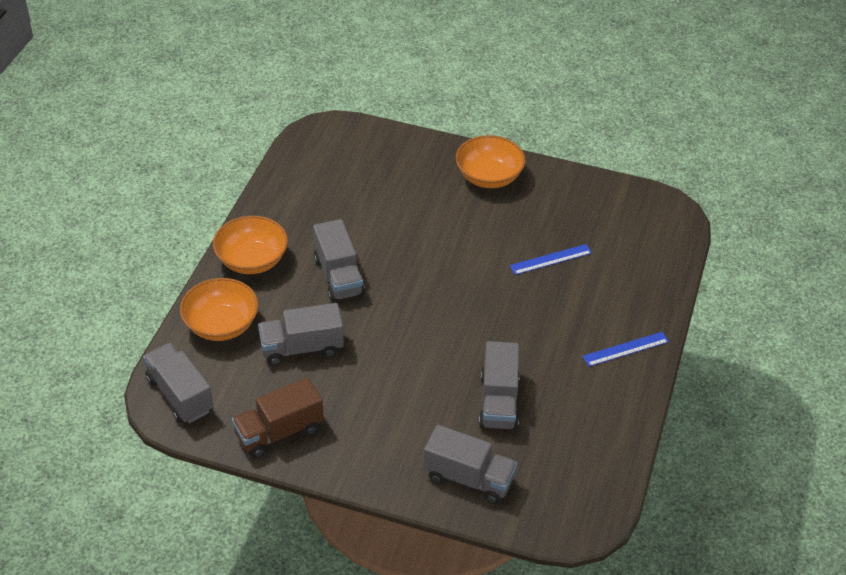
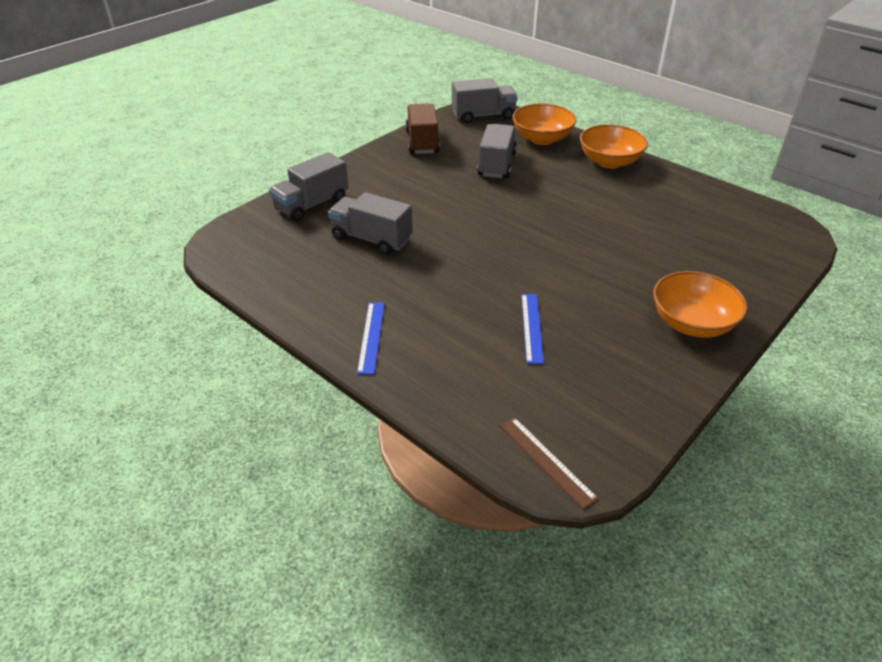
camera: 115 degrees right, 5 degrees down
grey truck [313,219,365,302] -> none
none -> brown ruler [500,417,598,509]

